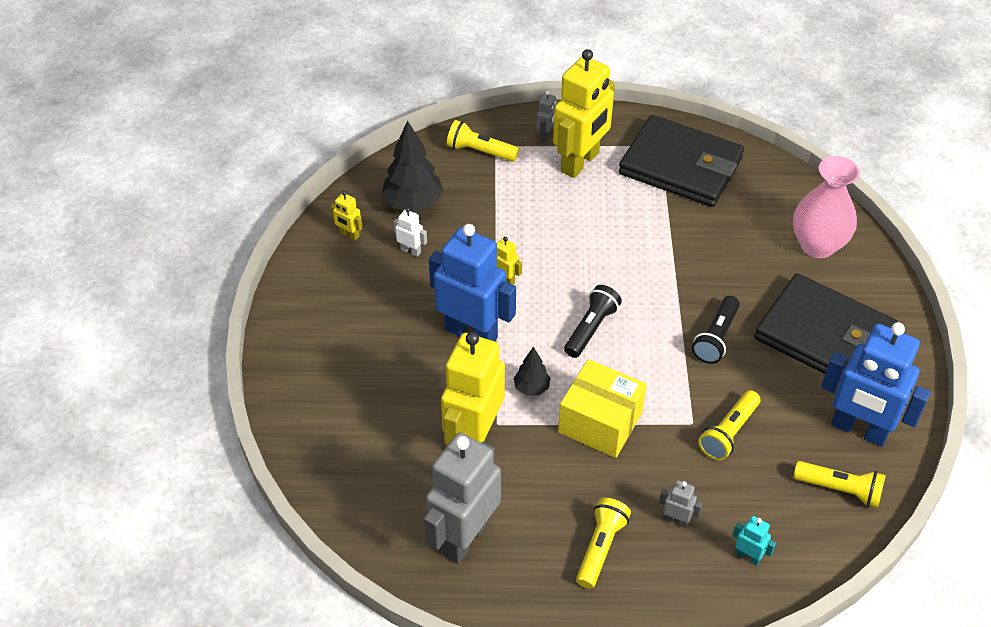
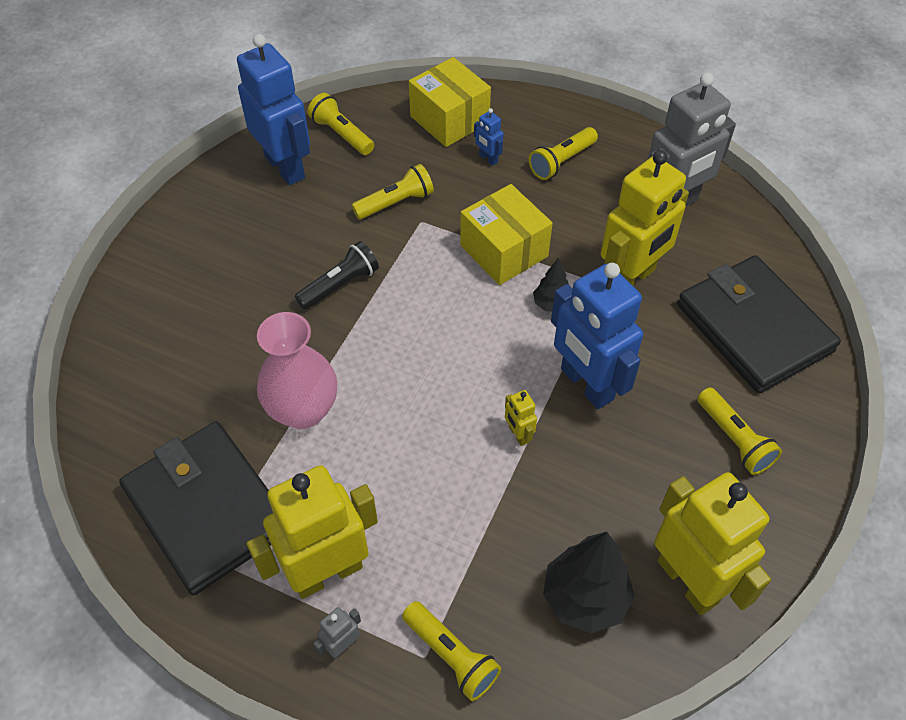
camera: 155 degrees left, 5 degrees up
yellow robot [330,191,363,241] -> yellow robot [654,472,771,615], size x2.43
white robot [394,208,427,257] -> none
black flashlight [564,285,622,358] -> none
grey robot [659,480,702,528] -> blue robot [474,108,503,166]
turquoise robot [732,516,776,565] -> yellow box [409,57,491,147]
black wallet [754,273,898,380] -> black wallet moved to [677,255,841,394]
pink vase [793,156,860,258] -> pink vase moved to [257,312,337,429]
none -> yellow flashlight [697,387,782,475]

